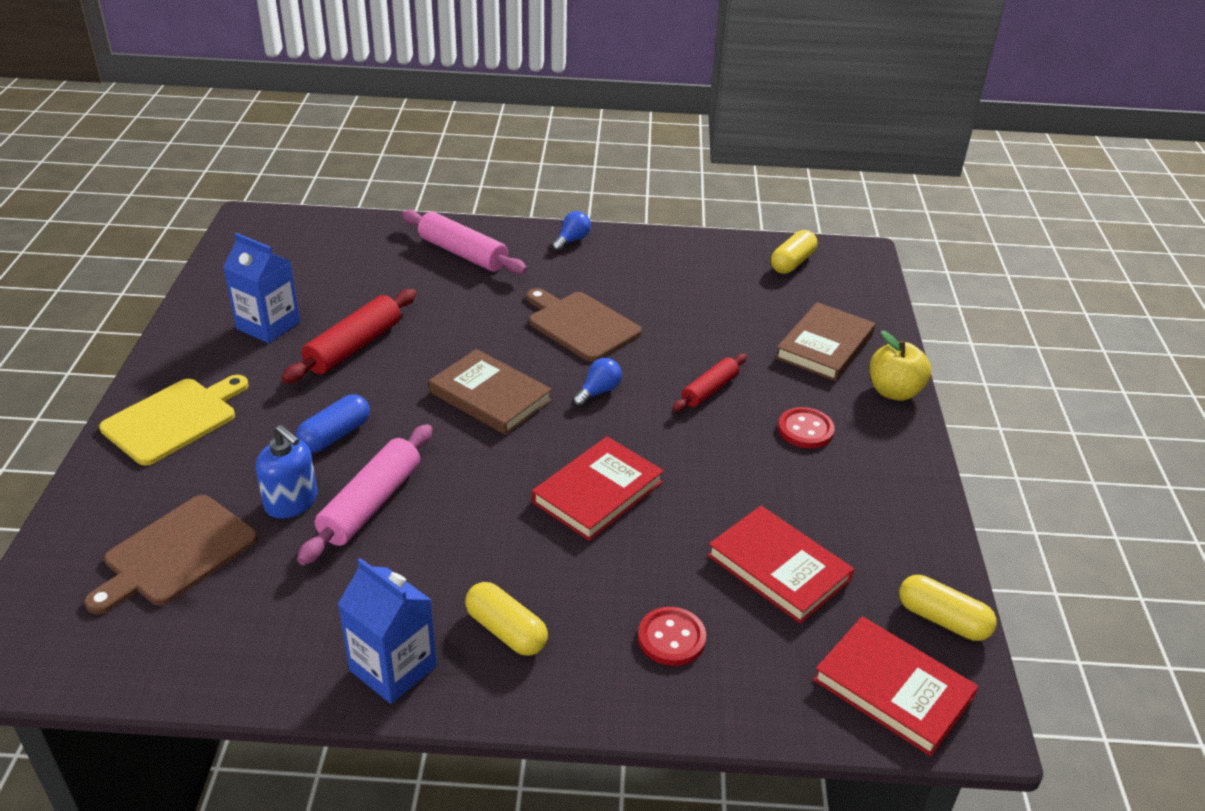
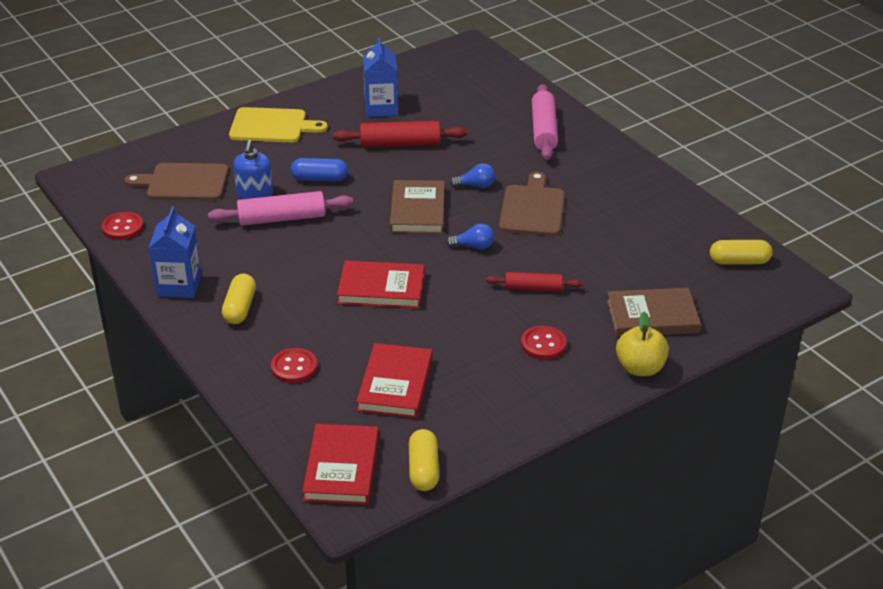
camera: 55 degrees right, 0 degrees up
blue light bulb [552,211,591,252] -> blue light bulb moved to [450,163,495,188]
none -> red button [102,212,144,240]

